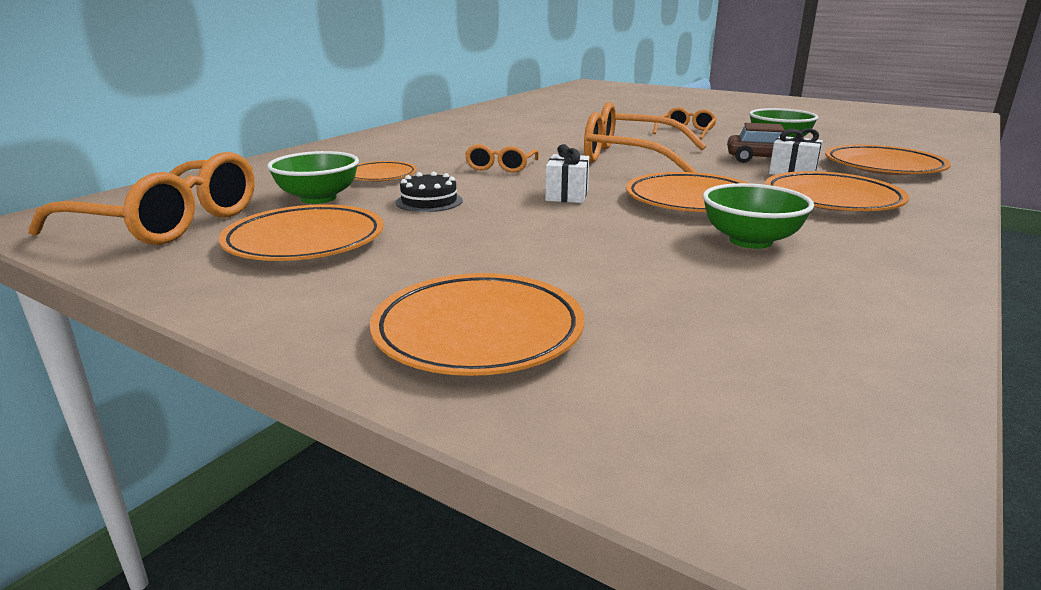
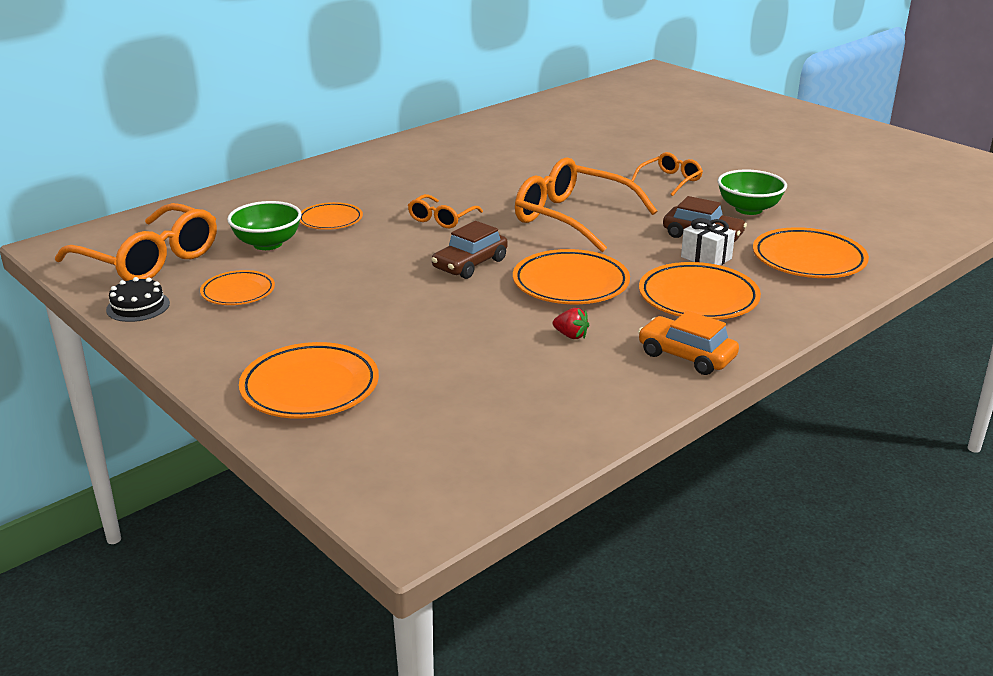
camera: 15 degrees right, 5 degrees up
orange plate [219,204,384,261] -> orange plate [200,270,275,305], size x0.62
black cake [396,172,463,212] -> black cake moved to [106,277,170,322]
white gift [545,144,590,203] -> brown car [431,221,508,279]
green bowl [703,183,814,249] -> red strawberry [553,308,589,339]
none -> orange car [638,311,739,375]

